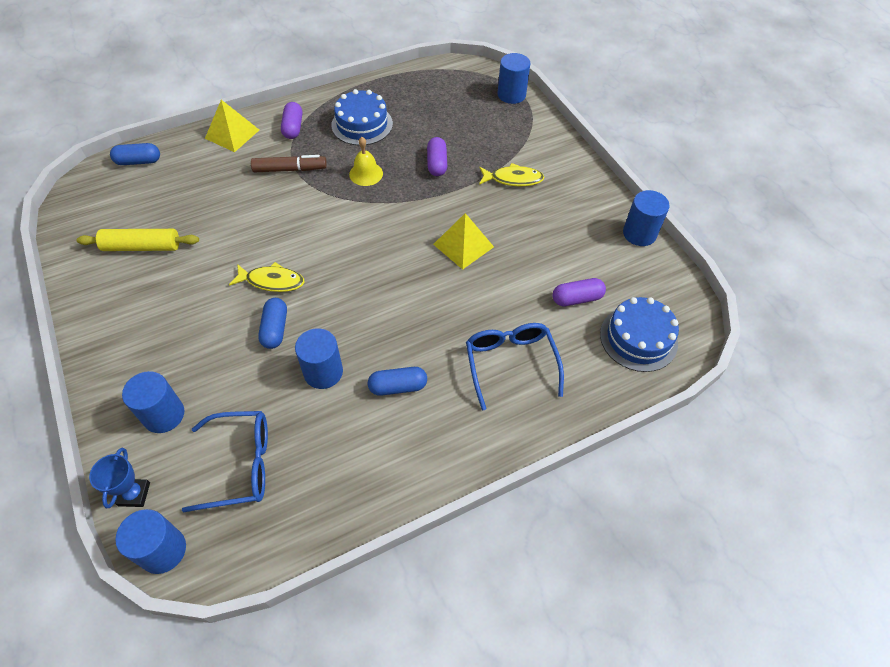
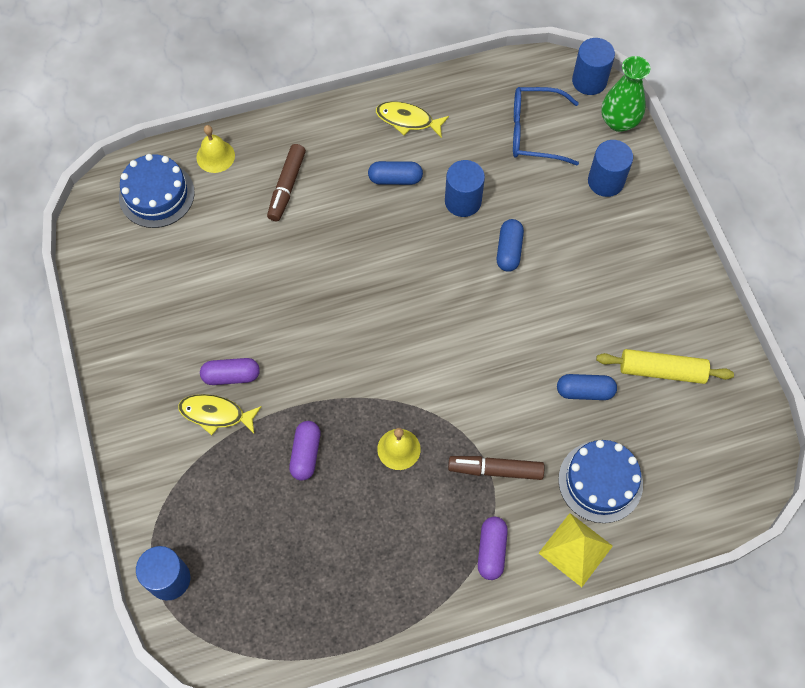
camera: 170 degrees left, 10 degrees up
blue trophy [89,448,150,508] -> green vase [602,56,650,132]
blue capsule [110,143,160,165] -> blue capsule moved to [557,374,617,400]
yellow fish [229,262,304,292] -> yellow fish moved to [376,101,449,138]
blue cake [331,89,393,146] -> blue cake moved to [558,440,643,523]
yellow pyramid [433,213,494,270] -> none
blue glasses [466,323,564,410] -> brown marker [267,144,306,221]
purple capsule [552,278,606,306] -> purple capsule moved to [200,358,260,385]
blue cylinder [623,190,670,246] -> none
none -> yellow bell [196,125,235,173]

